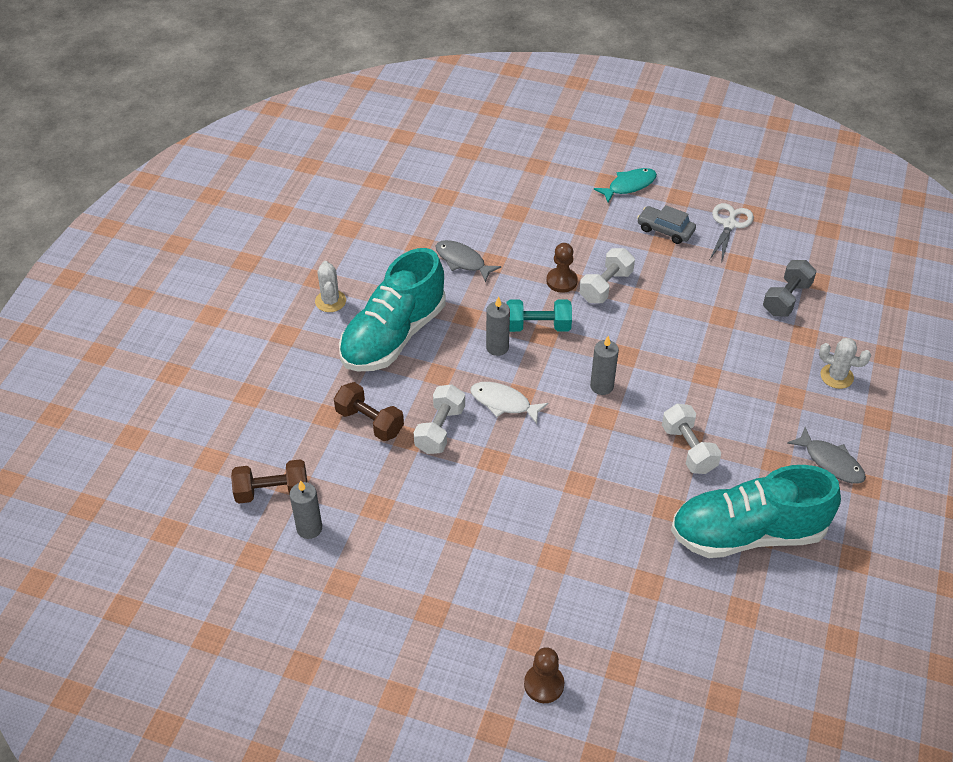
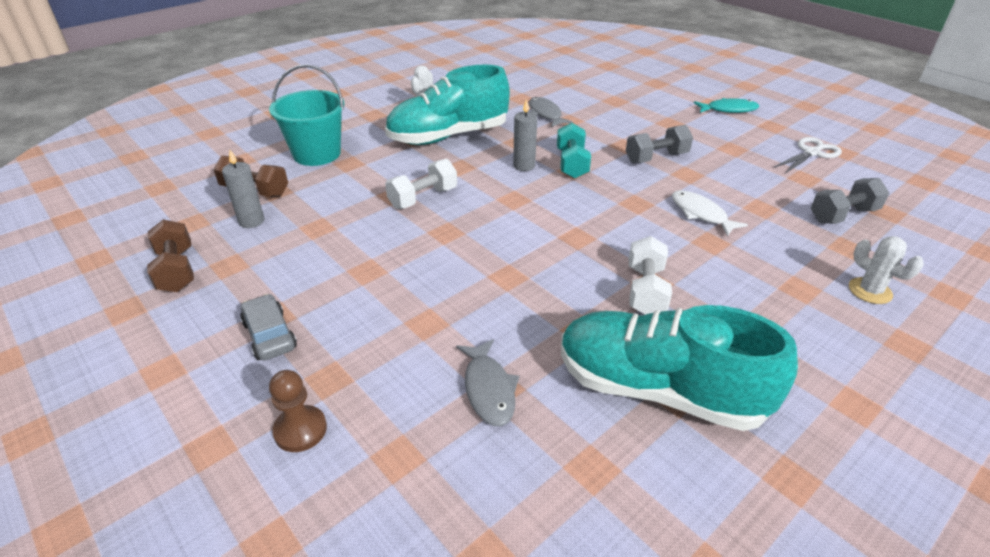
camera: 30 degrees right, 10 degrees down
brown dumbbell [334,382,404,441] -> brown dumbbell moved to [147,219,194,292]
white fish [470,382,548,424] -> white fish moved to [672,190,748,237]
turquoise dumbbell [506,300,572,332] -> turquoise dumbbell turned 60 degrees clockwise [557,123,591,179]
brown pawn [546,243,578,293] -> none
white dumbbell [579,248,635,303] -> grey dumbbell [626,125,693,164]
grey candle [590,336,619,395] -> none
grey car [637,205,696,244] -> grey car moved to [240,294,297,361]
grey fish [787,427,866,484] -> grey fish moved to [456,339,519,427]
none -> turquoise bucket [269,64,345,166]

